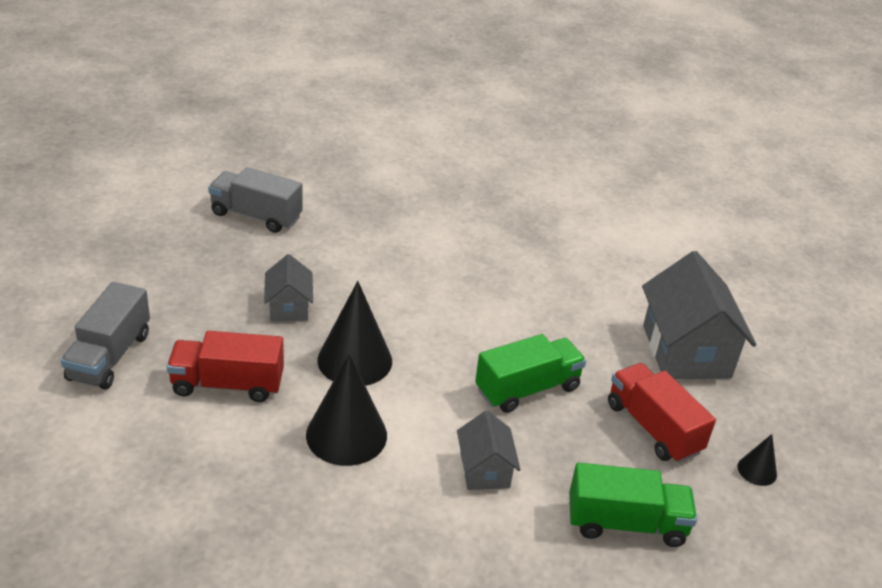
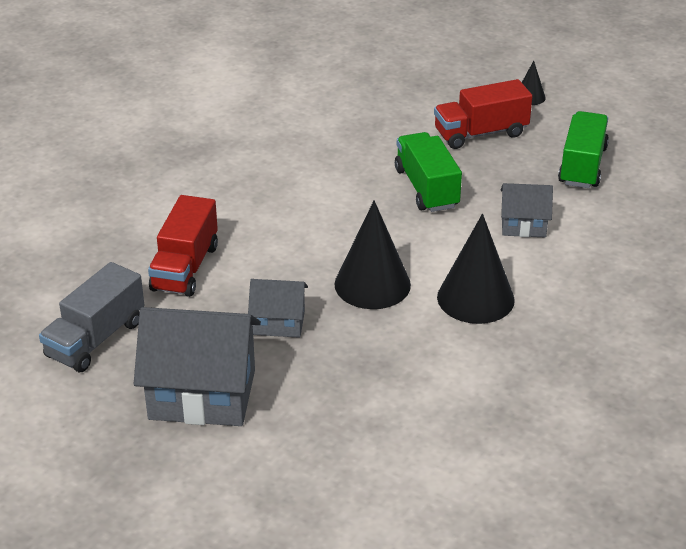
camera: 75 degrees left, 0 degrees up
grey truck [61,282,150,390] -> none
red truck [167,331,284,402] -> red truck moved to [148,195,218,297]
grey house [642,251,756,379] -> grey house moved to [134,307,261,426]

